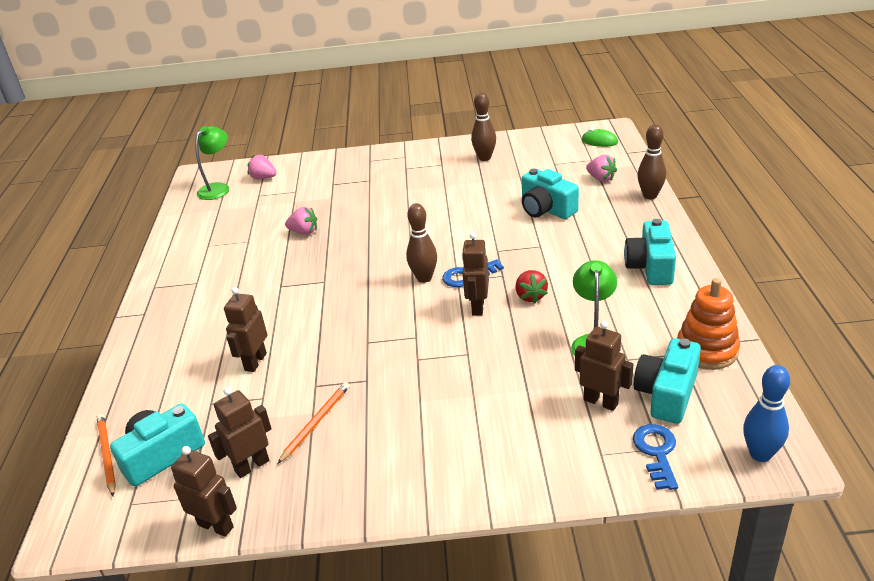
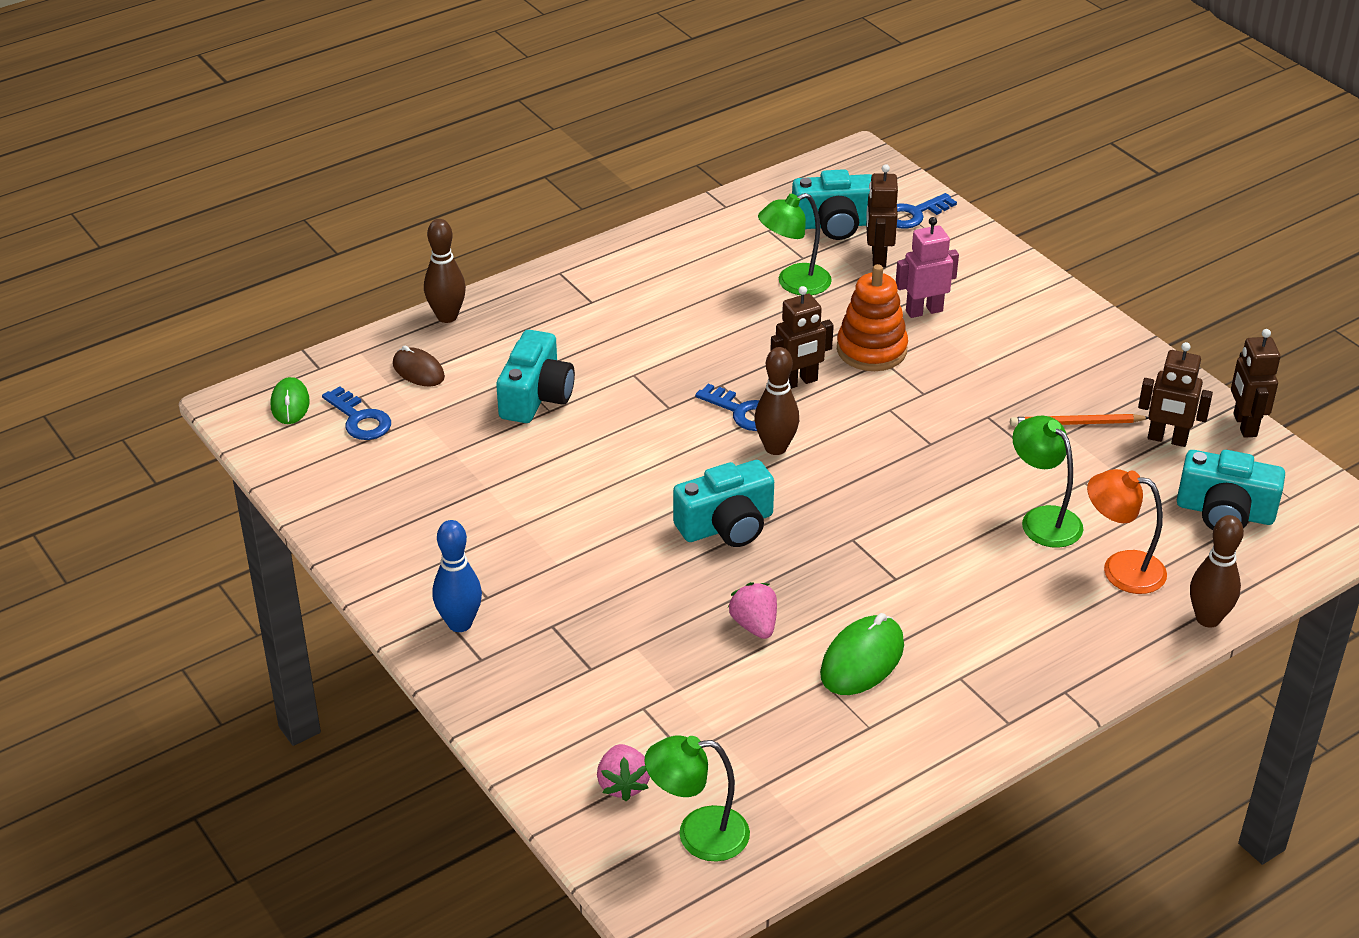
camera: 125 degrees left, 5 degrees up
orange pencil [97,414,116,496] -> none
brown robot [224,287,267,372] -> green lamp [1012,416,1083,548]
brown bowling pin [471,92,496,161] -> brown bowling pin moved to [1190,515,1244,628]
red strawberry [515,270,548,303] -> none
pink strawberry [586,155,617,182] -> brown mouse [393,346,445,386]
turquoise camera [624,219,676,285] -> turquoise camera moved to [673,460,774,547]
orange stacking toy [677,278,740,370] -> orange stacking toy moved to [837,264,908,371]
blue bowling pin [743,365,790,462] -> blue bowling pin moved to [432,520,482,632]
none -> blue key [322,386,391,440]
none -> green mouse [820,613,904,695]
none -> pink robot [896,217,959,318]
none -> orange lamp [1087,469,1167,594]

